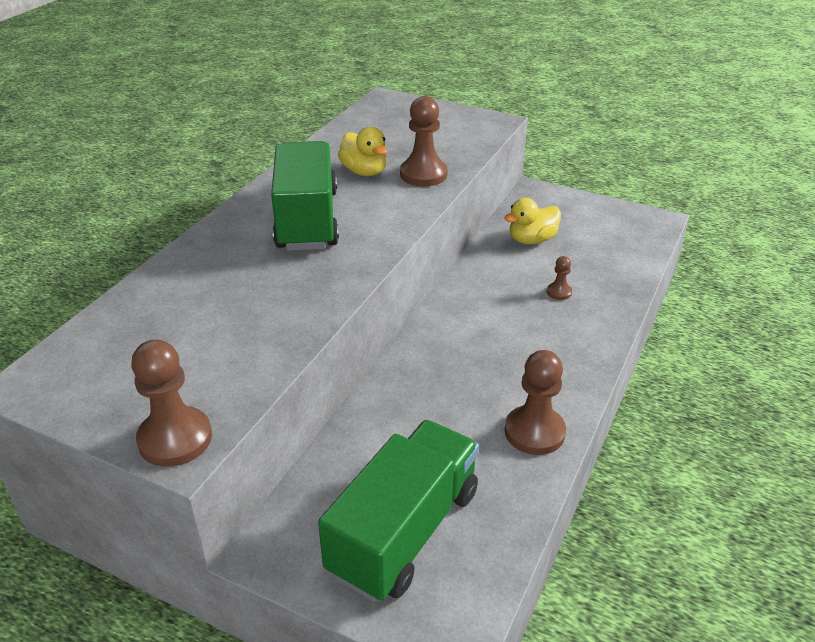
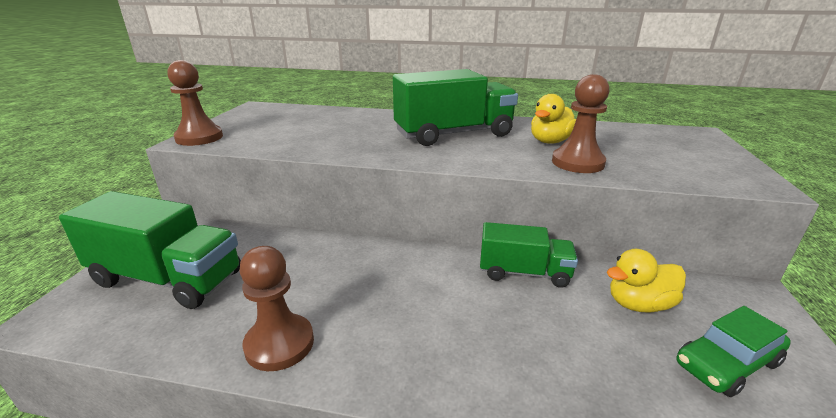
camera: 75 degrees right, 10 degrees down
yellow duck [504,198,561,244] -> yellow duck turned 60 degrees counterclockwise [607,249,686,313]
brown pawn [547,256,572,300] -> none
none -> green truck [480,222,578,288]
none -> green car [677,306,791,397]

